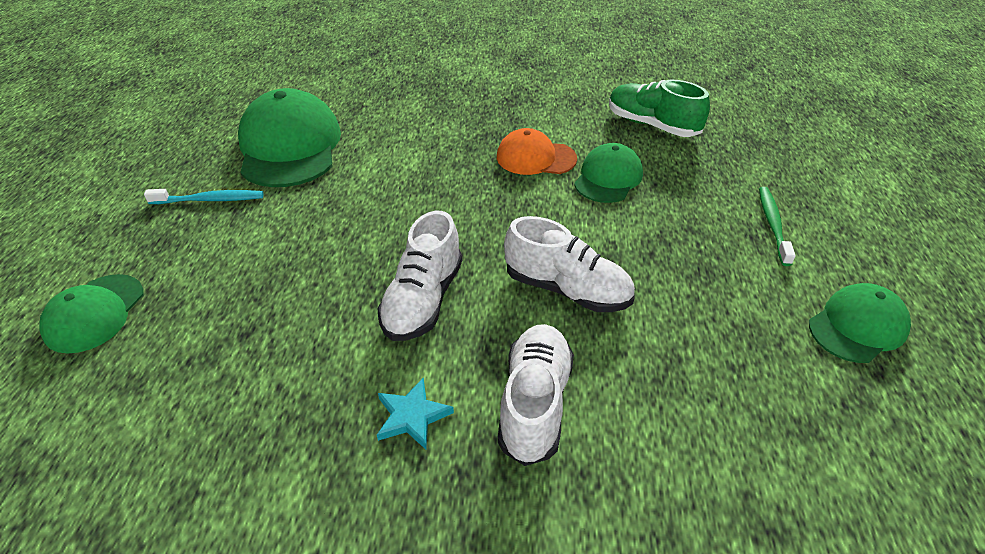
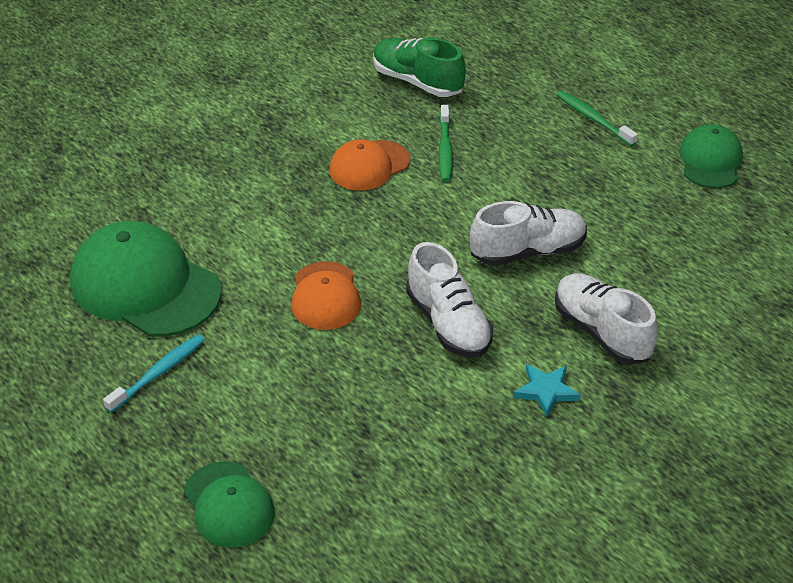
camera: 45 degrees left, 0 degrees up
green cap [574,143,643,203] -> green toothbrush [439,105,453,182]
green shoe [609,80,710,137] -> green shoe turned 45 degrees clockwise [373,38,466,97]
none -> orange cap [291,261,361,330]

